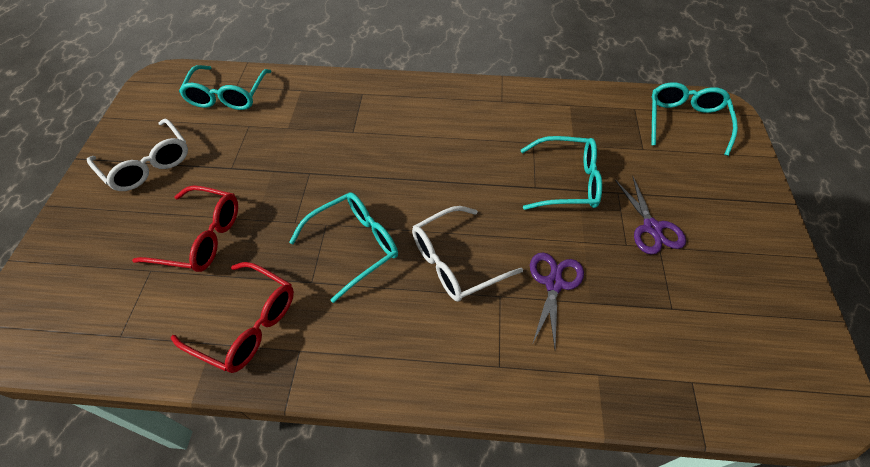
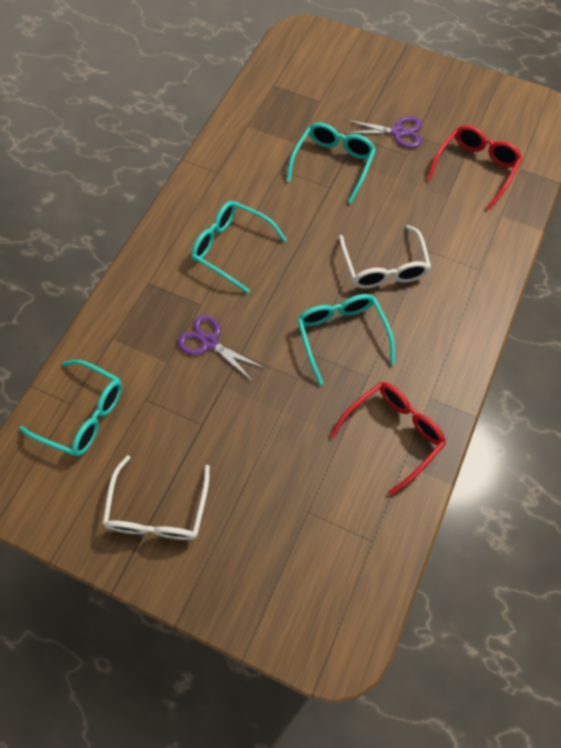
camera: 70 degrees left, 10 degrees up
white glasses [87,119,188,191] -> white glasses turned 120 degrees clockwise [102,455,210,540]
red glasses [132,185,238,272] -> red glasses moved to [427,125,523,210]
purple scissors [530,252,584,348] -> purple scissors moved to [177,315,264,381]
turquoise glasses [651,82,738,156] -> turquoise glasses moved to [191,201,287,293]

